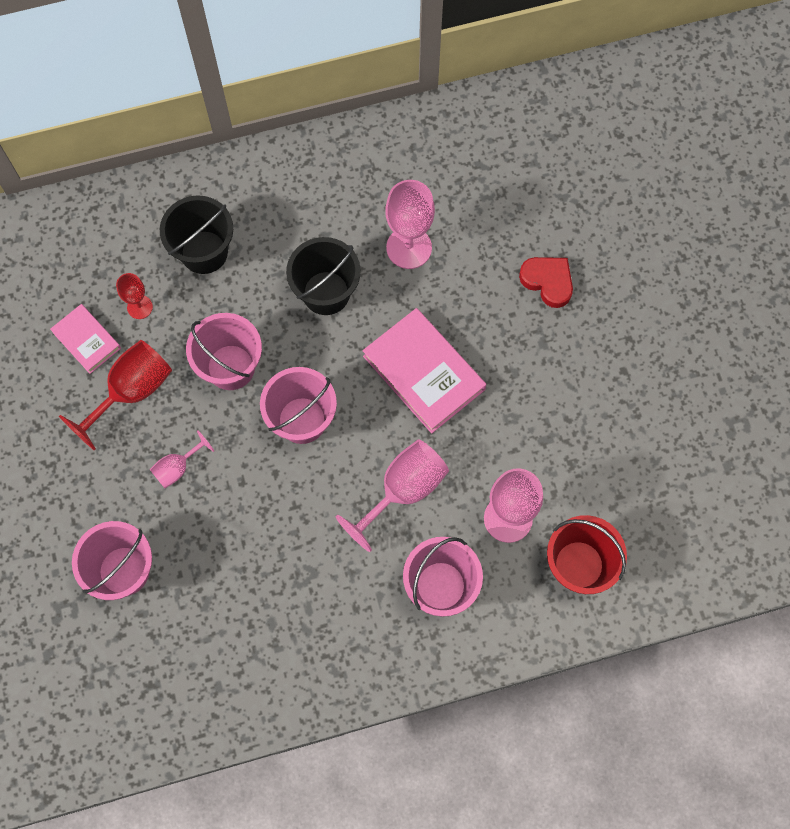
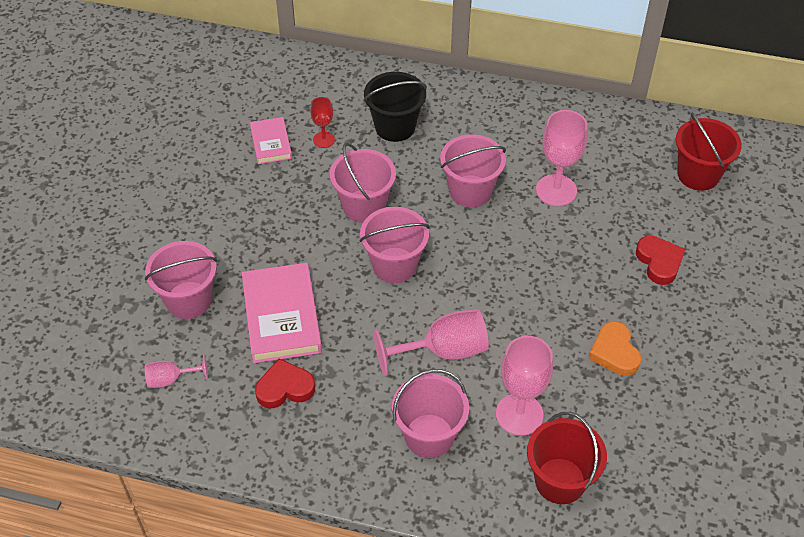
camera: 30 degrees right, 20 degrees down
red goblet [59,340,172,451] -> none
pink goblet [150,431,214,488] -> pink goblet moved to [145,355,208,388]
black bucket [286,237,361,315] -> pink bucket [440,134,506,208]
pink book [363,308,486,433] -> pink book moved to [242,263,322,363]
none -> red heart [255,359,315,408]
none -> orange heart [588,321,641,376]
none -> red bucket [676,112,742,191]

